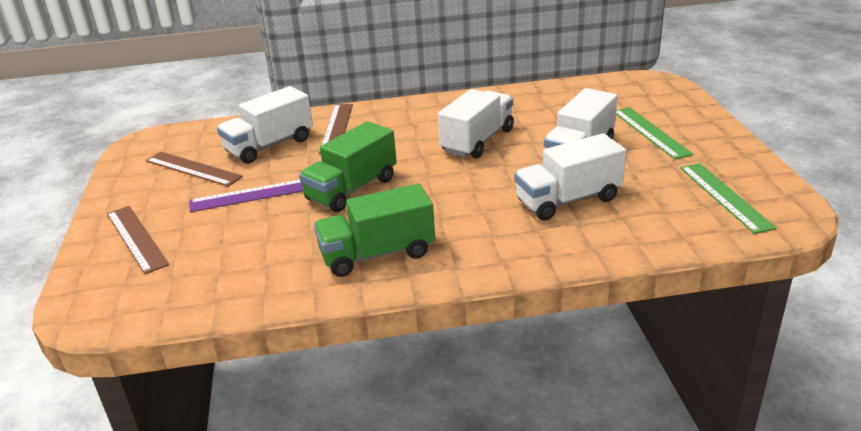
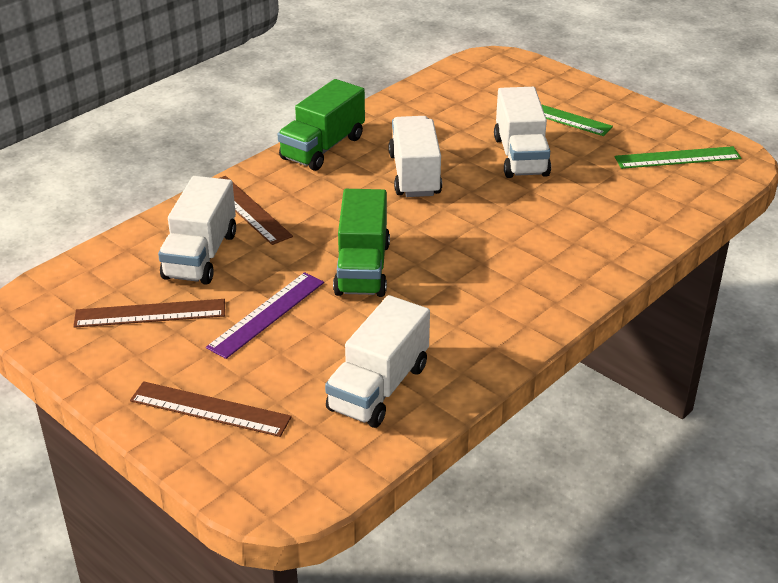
camera: 40 degrees left, 5 degrees up
green truck [314,184,435,277] -> green truck moved to [277,79,365,171]
white truck [514,133,626,221] -> white truck moved to [325,295,430,428]
green ruler [680,163,777,234] -> green ruler turned 45 degrees counterclockwise [615,146,741,169]

